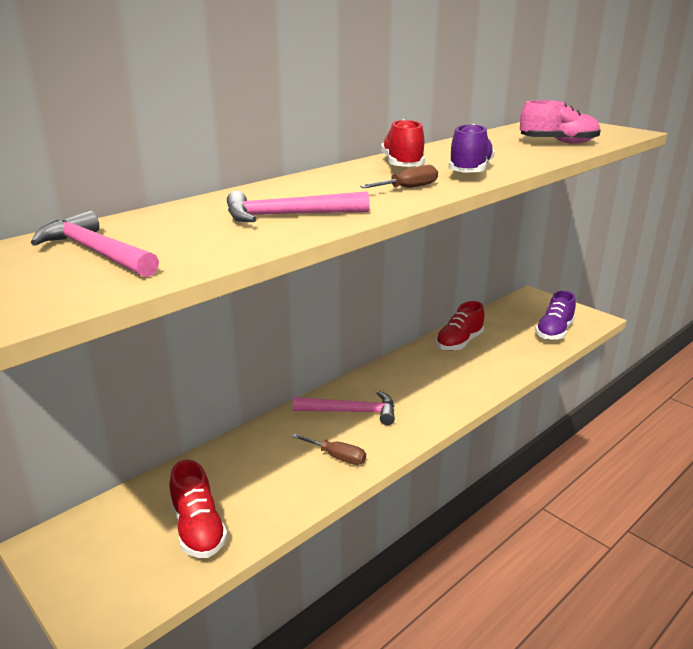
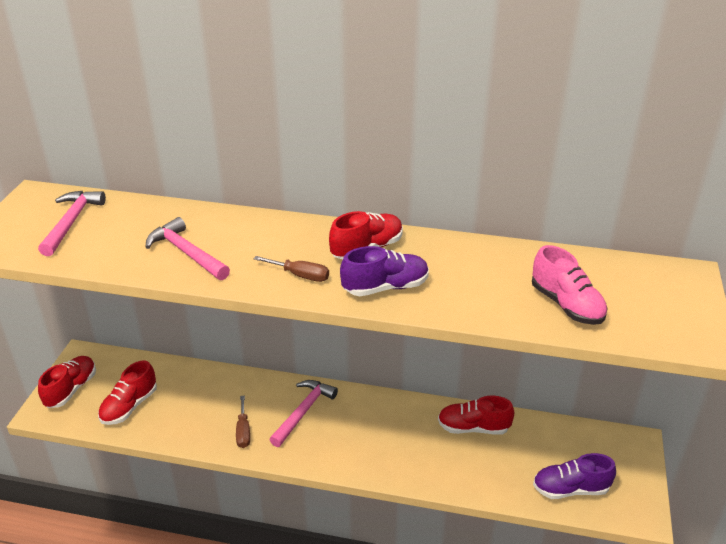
camera: 55 degrees right, 10 degrees up
pink hammer [293,391,395,425] -> pink hammer turned 120 degrees counterclockwise [269,380,338,447]
none -> red shoe [38,356,96,408]

